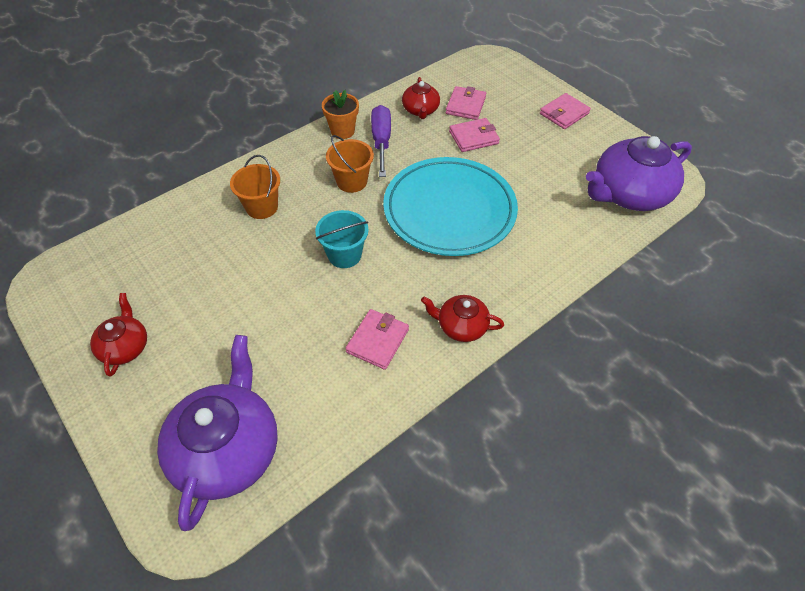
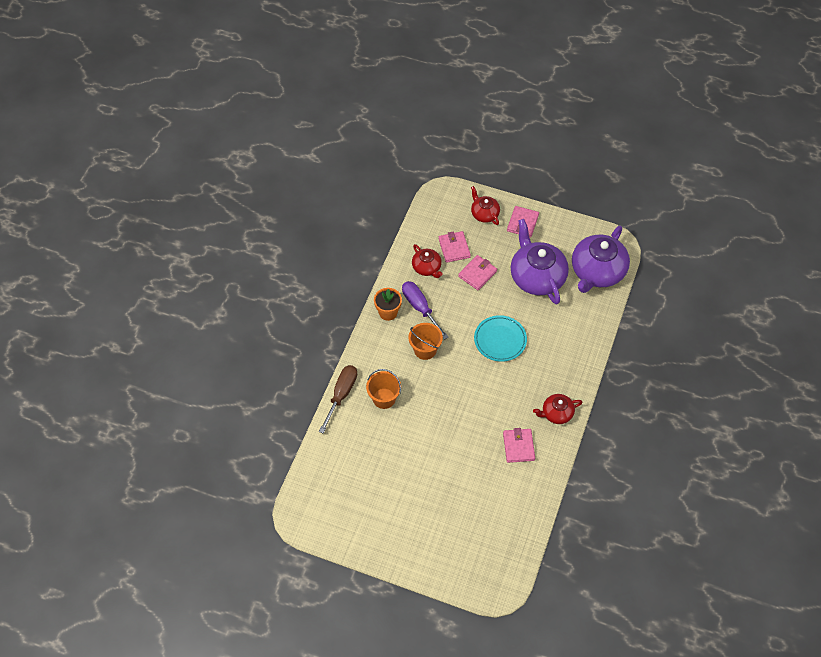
camera: 30 degrees left, 5 degrees up
red teapot [90,293,147,377] -> red teapot moved to [471,186,500,225]
purple teapot [157,335,278,531] -> purple teapot moved to [511,219,569,305]
turquoise bucket [315,210,369,268] -> none
turquoise plate [383,157,518,256] -> turquoise plate [474,315,527,362], size x0.57
none -> brown screwdriver [319,365,357,433]

